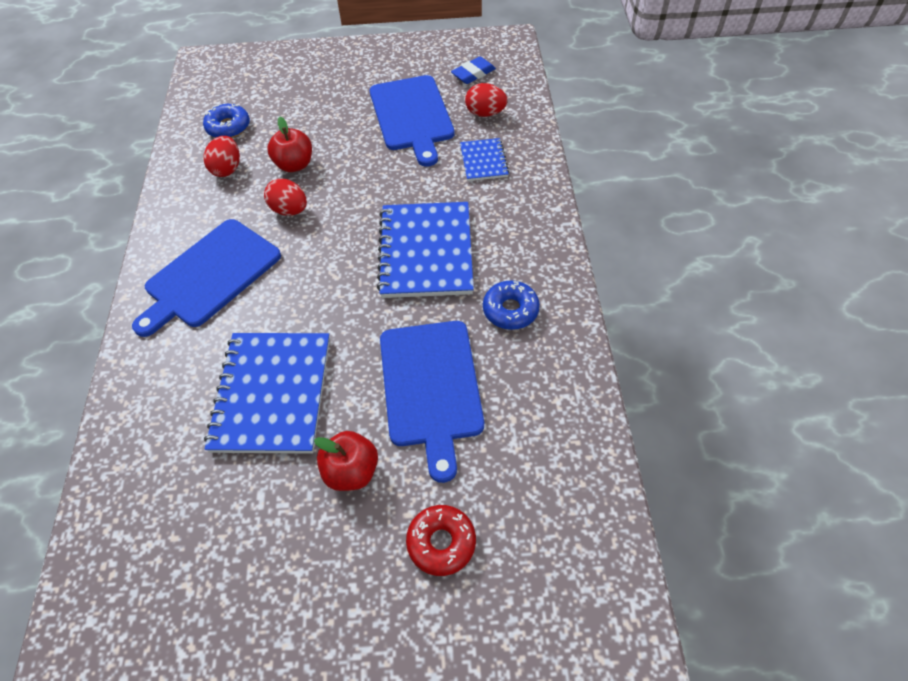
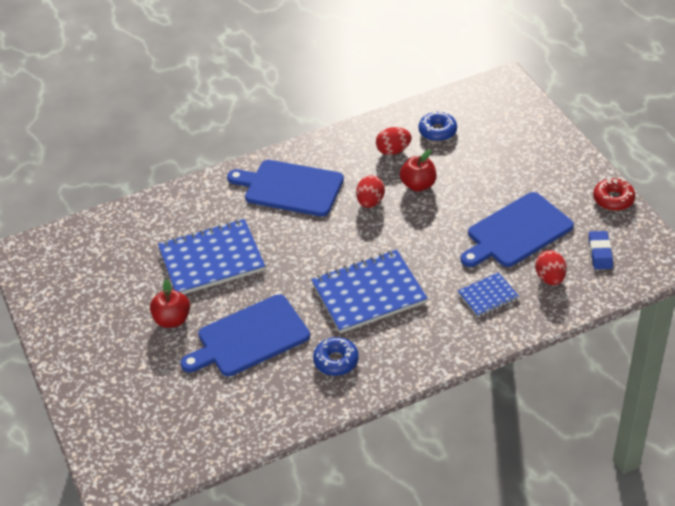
camera: 70 degrees right, 10 degrees down
red donut [406,505,476,576] -> red donut moved to [593,178,635,211]
blue eraser [451,57,496,84] -> blue eraser turned 60 degrees clockwise [589,231,613,269]

